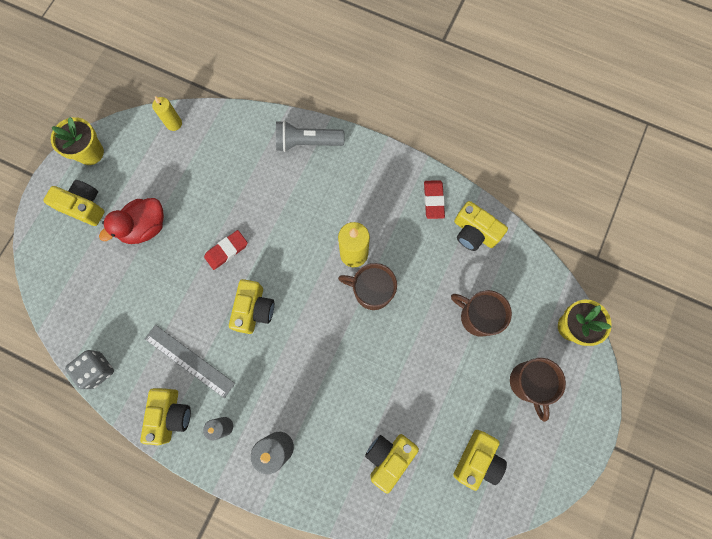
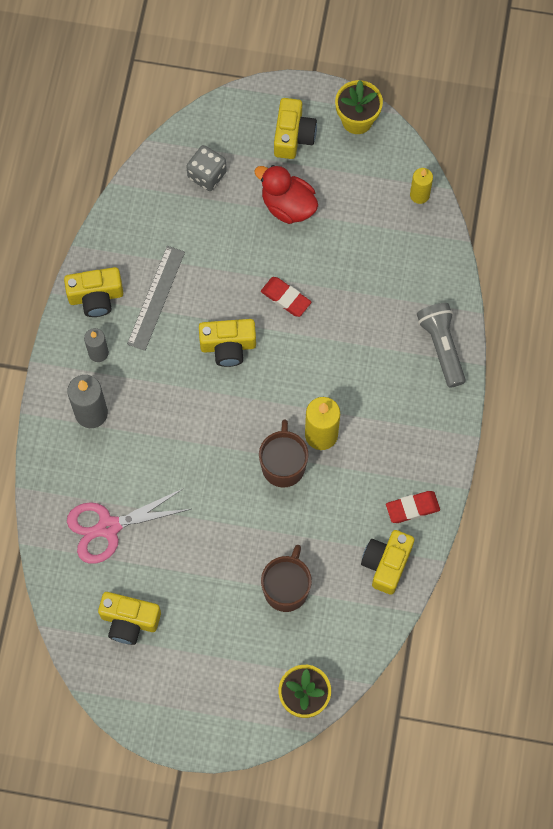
camera: 75 degrees right, 5 degrees down
grey dice [65,350,114,389] -> grey dice moved to [186,145,227,191]
yellow camera [365,434,419,494] -> pink scissors [67,488,191,564]
brown mug [510,358,566,422] -> none

